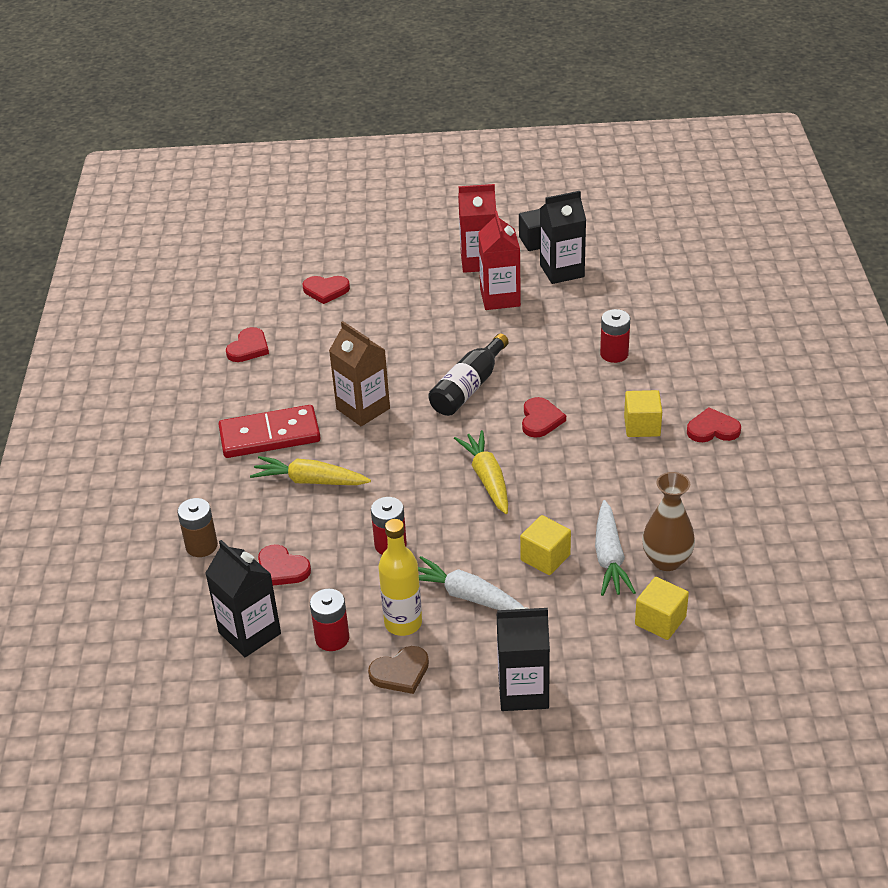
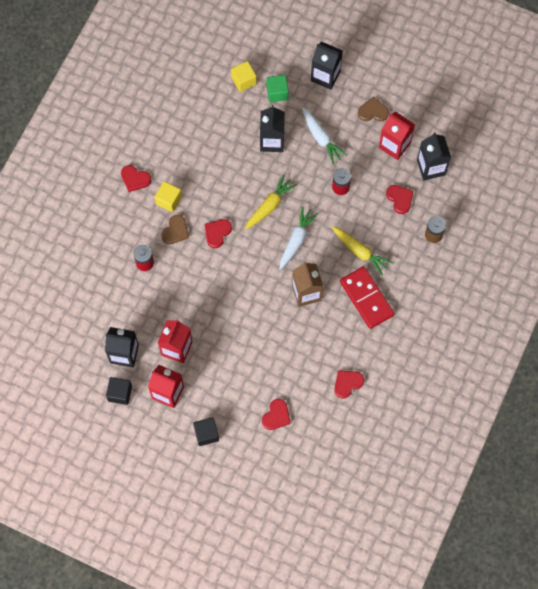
camera: 155 degrees left, 30 degrees up
red domino [218,405,321,458] -> red domino turned 45 degrees clockwise [340,266,395,329]
red heart [302,276,350,304] -> red heart turned 90 degrees clockwise [262,399,291,430]
red battery [310,589,349,651] -> red carton [379,112,415,160]
yellow bottle [378,519,422,636] -> none
black bottle [428,333,509,416] -> none
yellow carrot [454,430,508,514] -> yellow carrot turned 150 degrees counterclockwise [245,174,297,230]
yellow cube [520,515,571,575] -> black carton [260,105,285,152]
white carrot [595,500,636,596] -> white carrot moved to [280,206,319,270]
brown vase [642,472,695,571] -> none
none -> brown heart [161,215,189,244]
none -> black cube [193,417,219,446]
none -> green cube [267,75,289,102]

